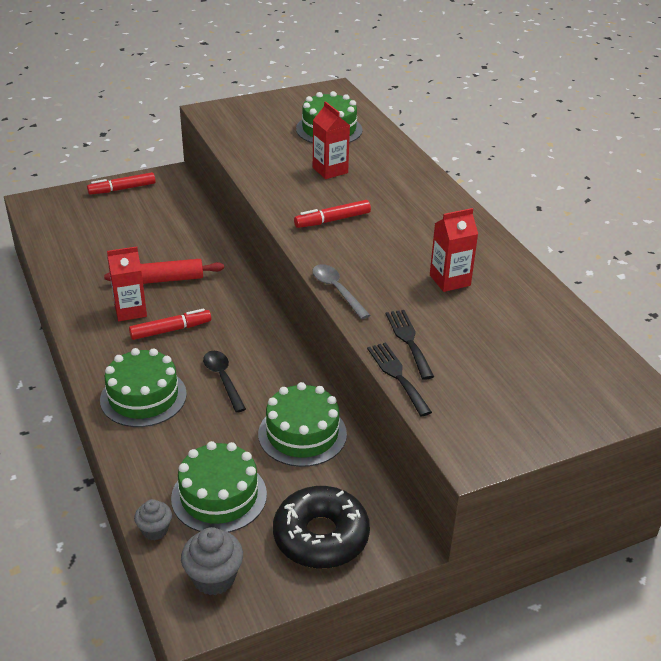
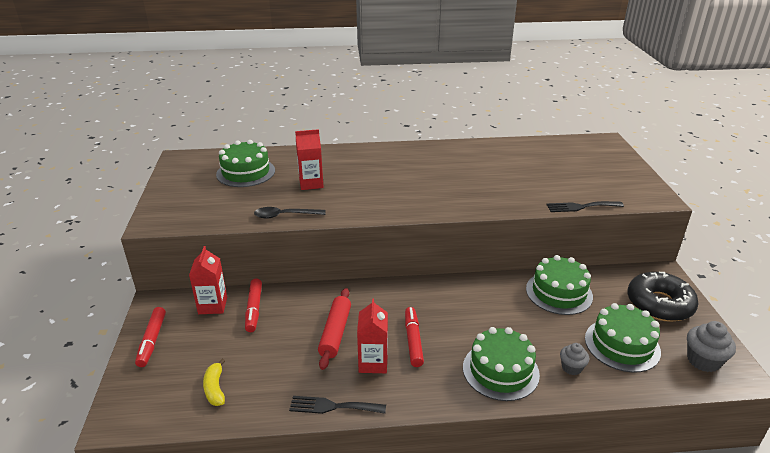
camera: 70 degrees left, 5 degrees down
grey cupcake [134,499,172,540] -> grey cupcake moved to [560,343,589,375]
black spoon [203,351,246,413] -> black spoon moved to [254,207,326,219]
red marker [294,200,371,228] -> red marker moved to [245,279,262,332]
grey spoon [312,264,370,319] -> none
black fork [386,310,434,380] -> black fork moved to [289,396,386,414]
red carton [430,208,478,292] -> red carton moved to [189,246,227,314]
none -> yellow banana [203,359,225,406]

